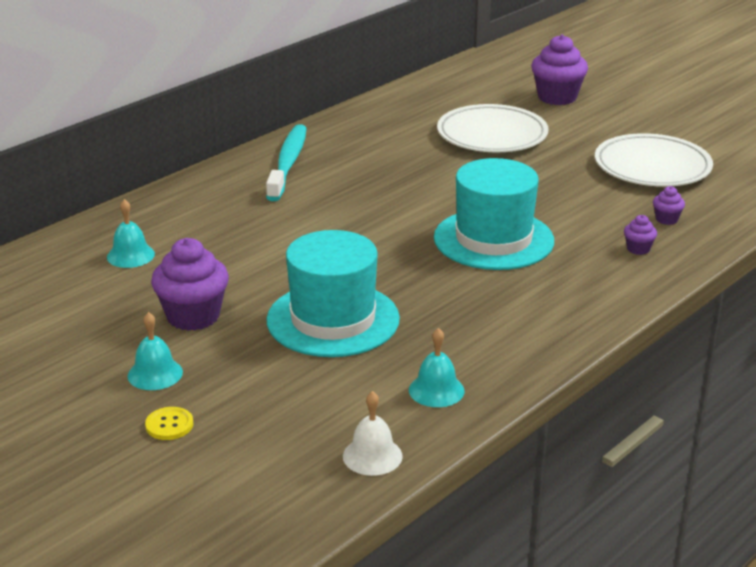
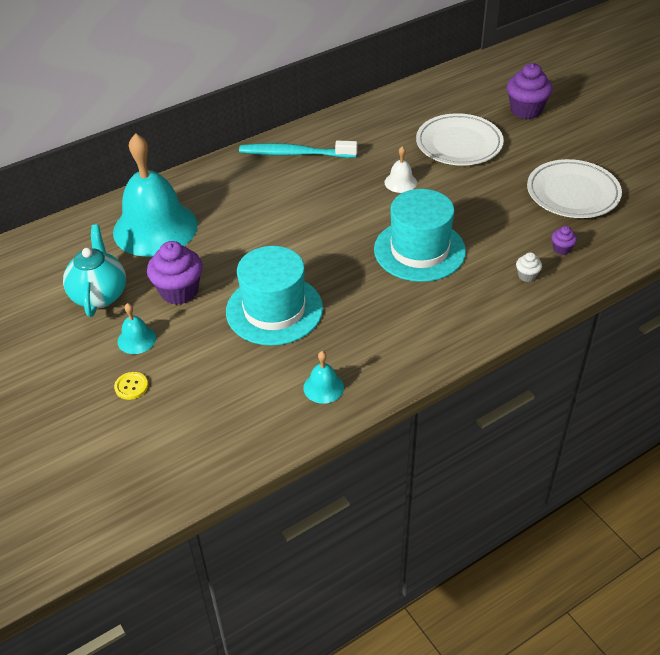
camera: 15 degrees right, 15 degrees up
turquoise bell [107,199,155,268] -> turquoise bell [113,133,198,257], size x2.46
turquoise toothbrush [266,124,307,201] -> turquoise toothbrush turned 105 degrees counterclockwise [239,141,358,158]
white bell [343,391,403,476] -> white bell moved to [384,146,417,193]
purple cupcake [624,215,657,255] -> white cupcake [516,252,542,282]
none -> turquoise teapot [63,225,126,317]

